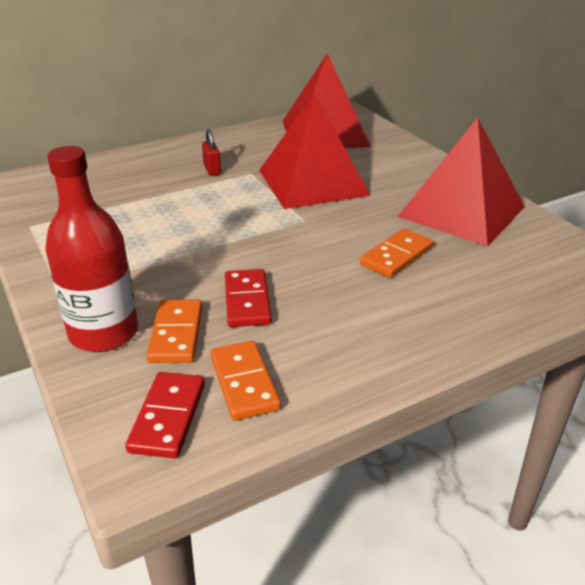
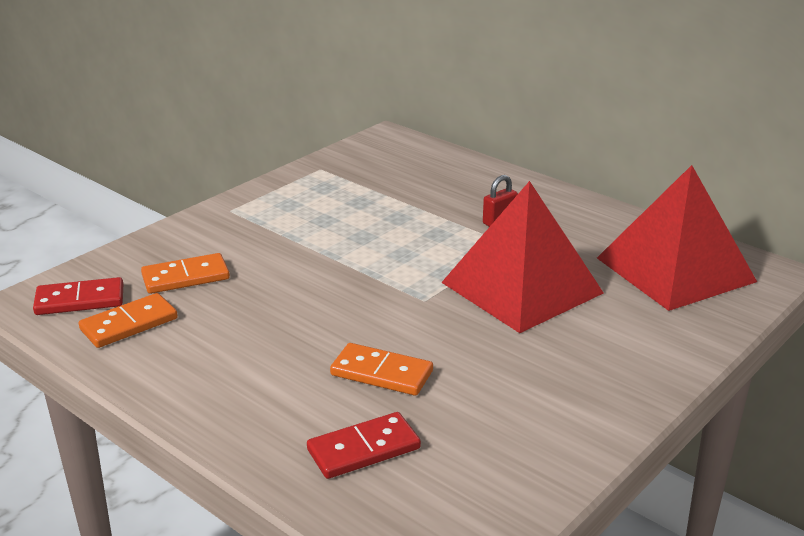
camera: 70 degrees right, 5 degrees down
red bottle [45,146,138,352] -> none
red domino [225,269,272,327] -> red domino moved to [307,412,421,479]
red pyramid [397,118,525,247] -> none

